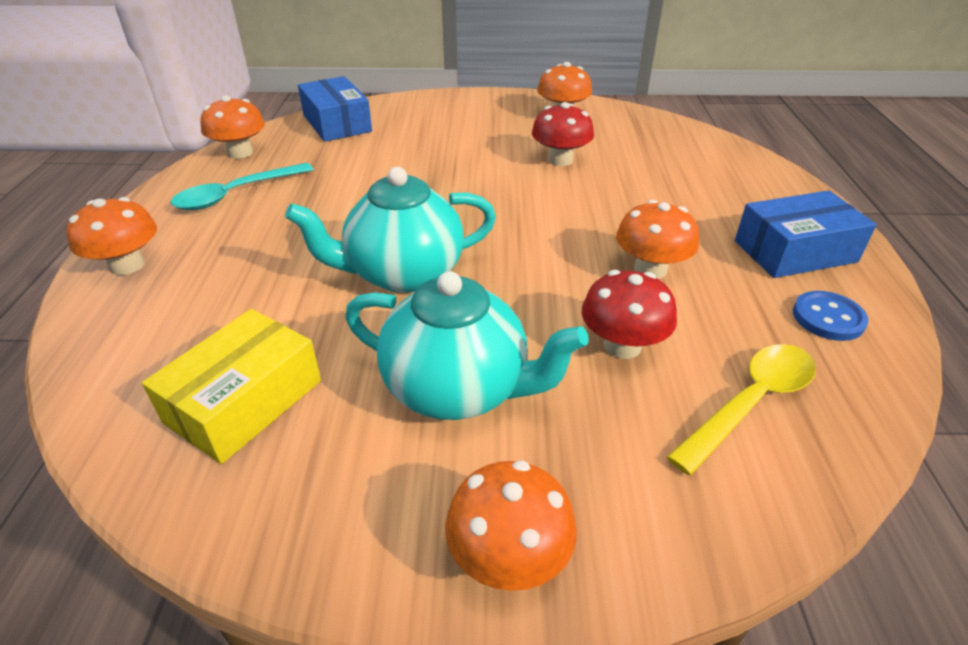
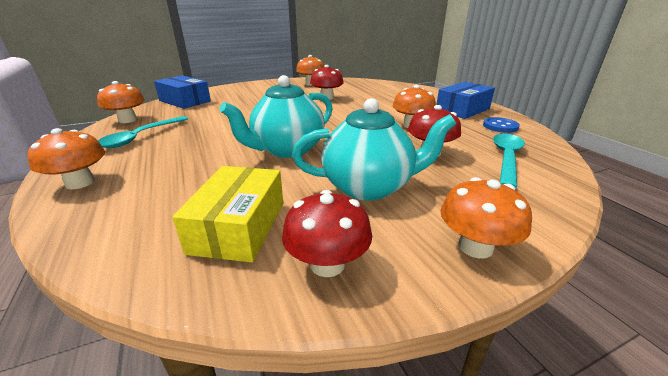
camera: 25 degrees left, 10 degrees down
yellow spoon [667,344,816,475] -> turquoise spoon [493,133,525,188]
none -> red mushroom [282,190,372,277]

